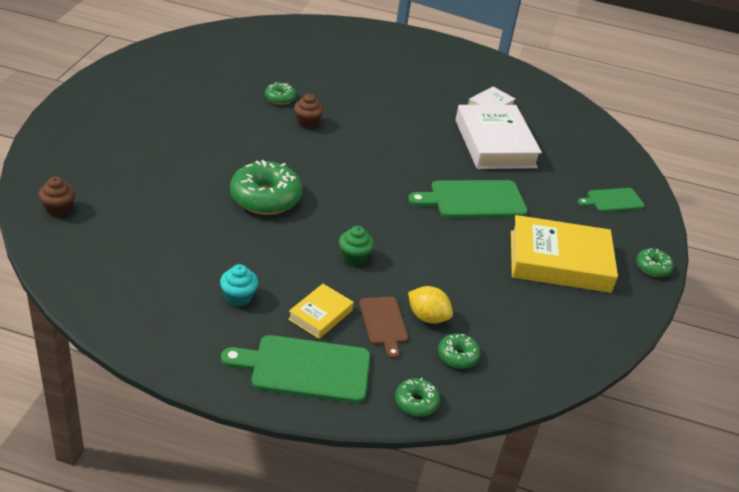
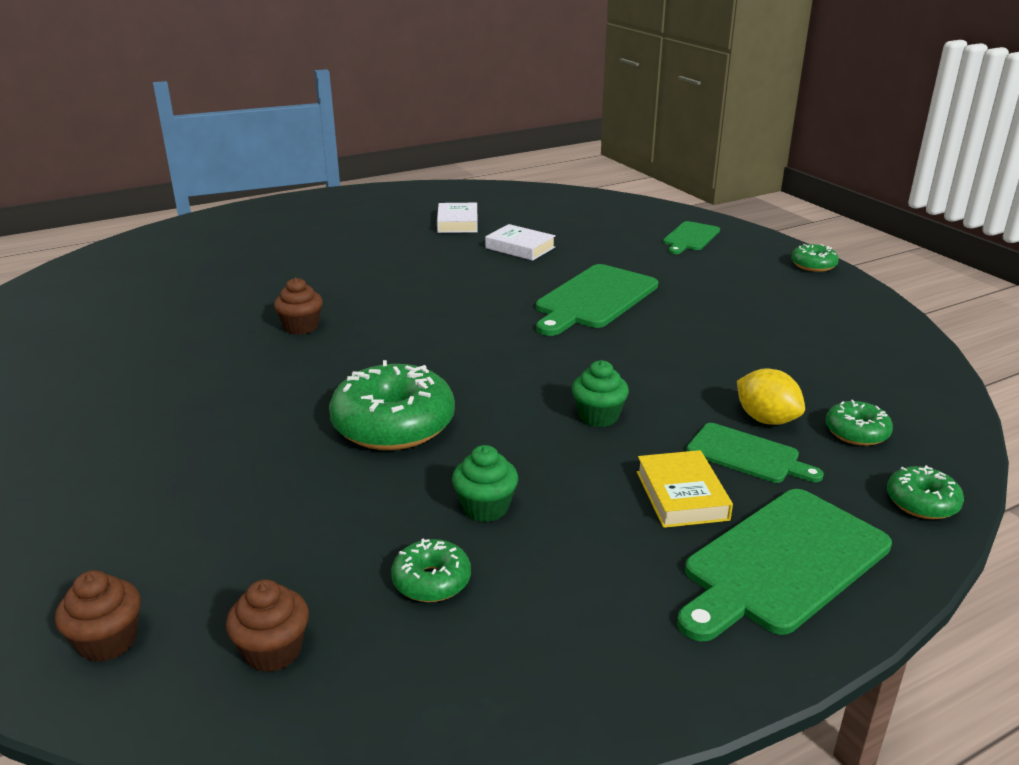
camera: 40 degrees left, 10 degrees down
turquoise cupcake [220,264,258,307] -> none
green donut [265,82,296,105] -> green donut moved to [391,539,471,602]
brown cutting board [359,296,408,359] -> green cutting board [686,423,824,483]
yellow lemon [408,286,453,324] -> yellow lemon turned 60 degrees clockwise [737,368,805,425]
white book [455,105,542,169] -> white book [485,224,556,261], size x0.49
yellow book [511,215,618,293] -> none
none -> brown cupcake [226,579,309,672]
none -> green cupcake [452,445,518,522]

